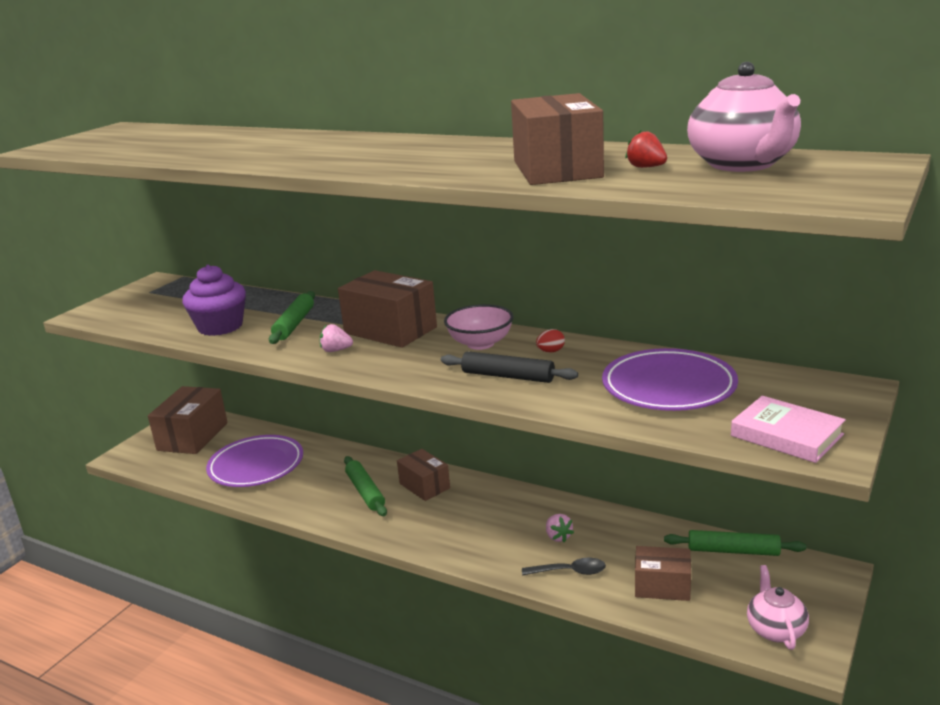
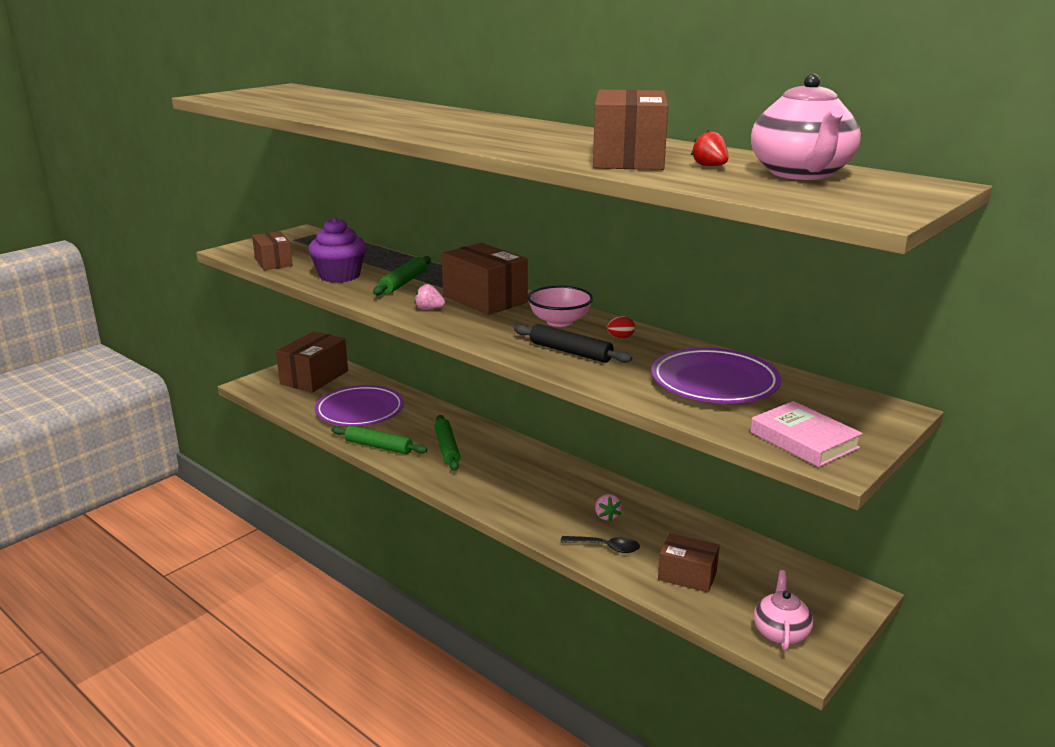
camera: 10 degrees right, 0 degrees up
brown box [397,449,450,501] -> brown box moved to [252,231,293,270]
green rolling pin [664,530,806,556] -> green rolling pin moved to [331,425,427,454]

